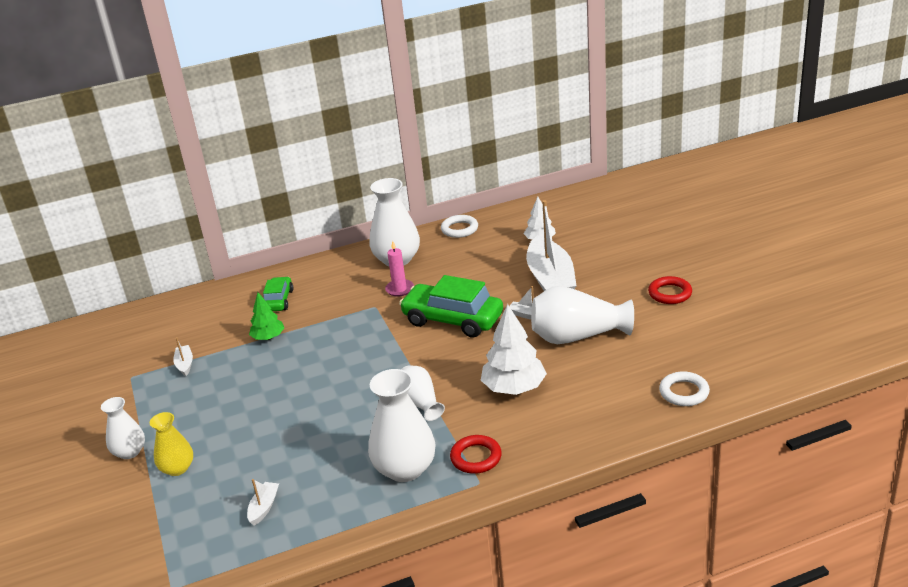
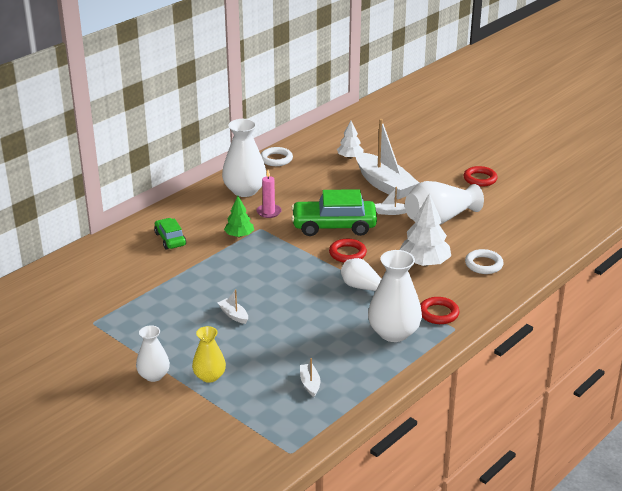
camera: 30 degrees left, 0 degrees up
white boat [173,337,193,376] -> white boat moved to [218,289,248,324]
green tree [249,292,285,340] -> green tree moved to [224,196,254,238]
white ring [659,371,710,406] -> white ring moved to [465,249,504,274]
none -> red ring [329,239,367,263]

